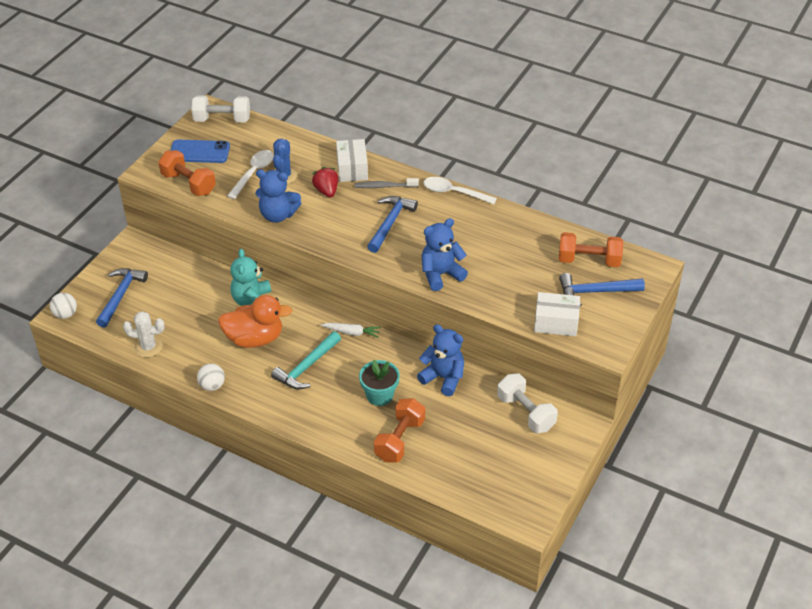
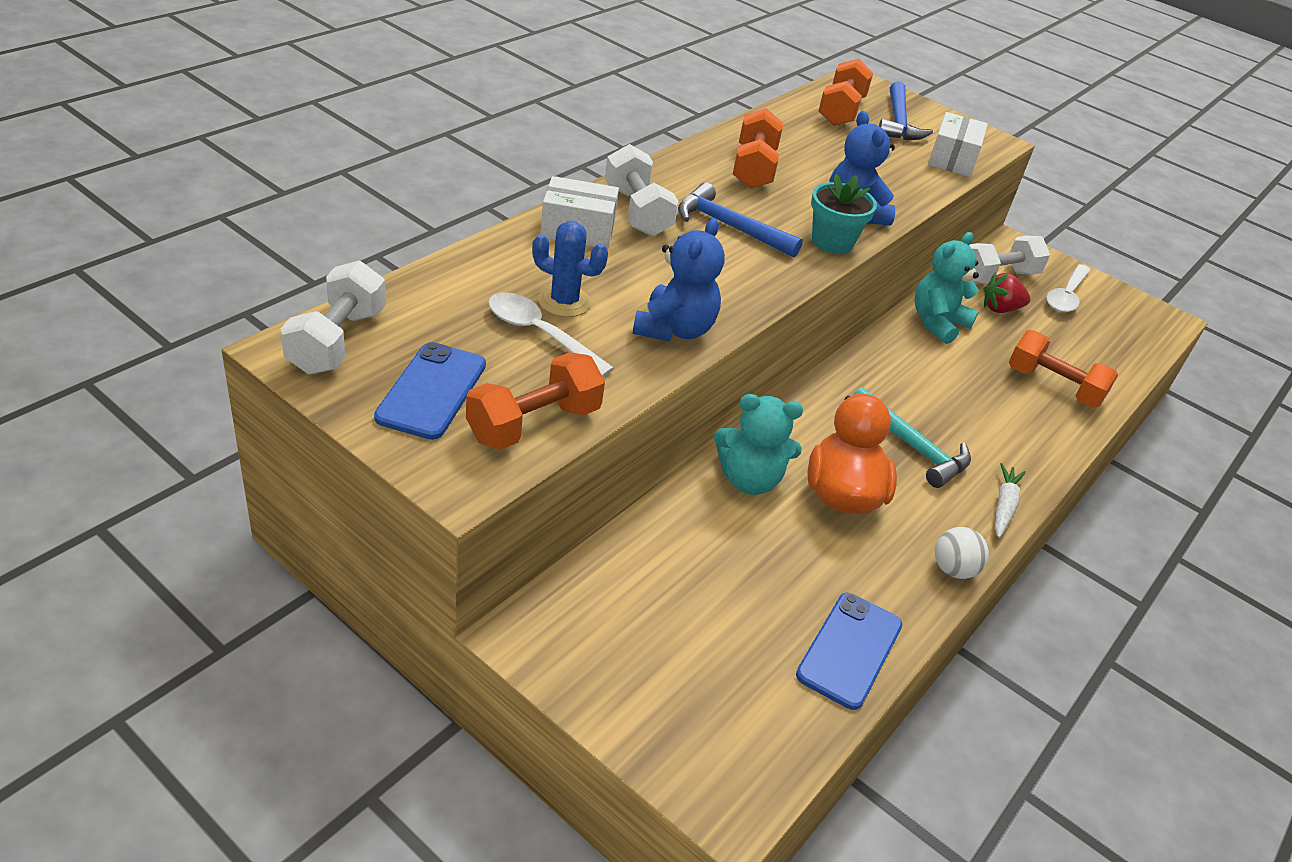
camera: 85 degrees left, 5 degrees down
white ball [50,293,77,319] -> none
blue hammer [96,268,148,328] -> none
white cactus [123,311,165,358] -> blue phone [796,593,902,710]
red strawberry [312,167,338,198] -> red strawberry moved to [983,272,1030,313]
white carrot [321,323,381,338] -> white carrot moved to [995,463,1026,538]
grey toothbrush [354,178,419,188] -> white dumbbell [605,144,679,236]
turquoise flower pot [359,360,400,406] -> turquoise flower pot moved to [811,174,877,254]
blue teddy bear [417,324,464,396] -> turquoise teddy bear [914,232,979,344]
white spoon [423,177,497,204] -> white spoon moved to [1047,264,1091,312]
none -> orange dumbbell [733,108,783,189]

